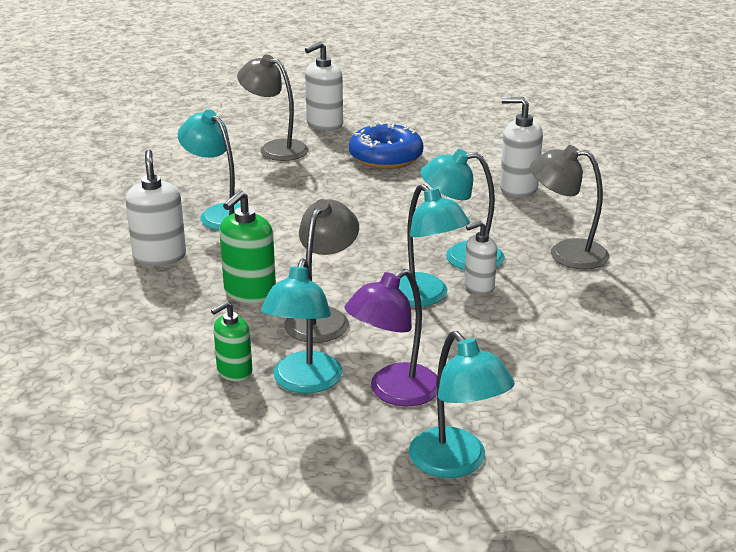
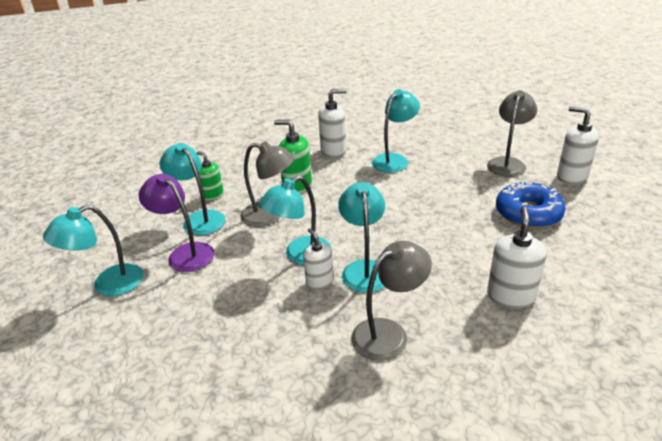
camera: 85 degrees right, 5 degrees up
turquoise lamp [261,258,342,393] -> turquoise lamp turned 45 degrees clockwise [160,143,225,235]
grey lamp [530,145,610,270] -> grey lamp turned 45 degrees clockwise [351,241,432,360]

